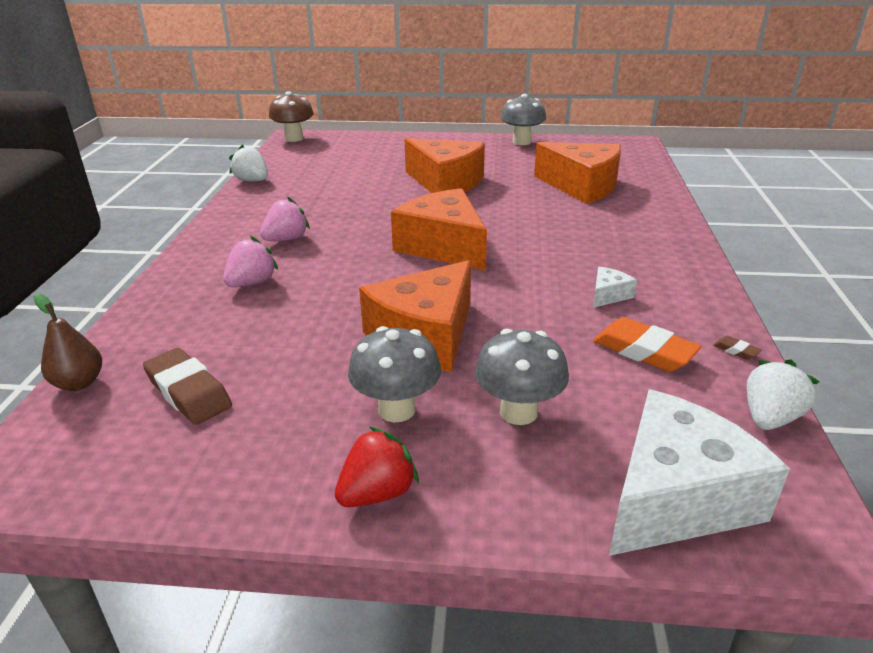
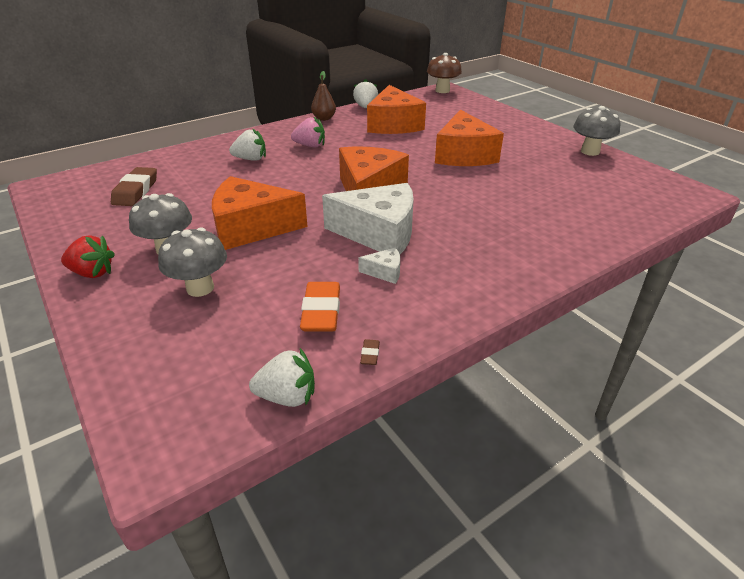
camera: 50 degrees right, 5 degrees up
brown pear [34,294,102,391] -> brown pear moved to [311,71,336,121]
pink strawberry [223,236,278,287] -> white strawberry [229,128,266,161]
orange cheese [534,142,621,204] -> orange cheese moved to [367,85,426,134]
white cheese [609,389,790,556] -> white cheese moved to [322,183,414,254]

